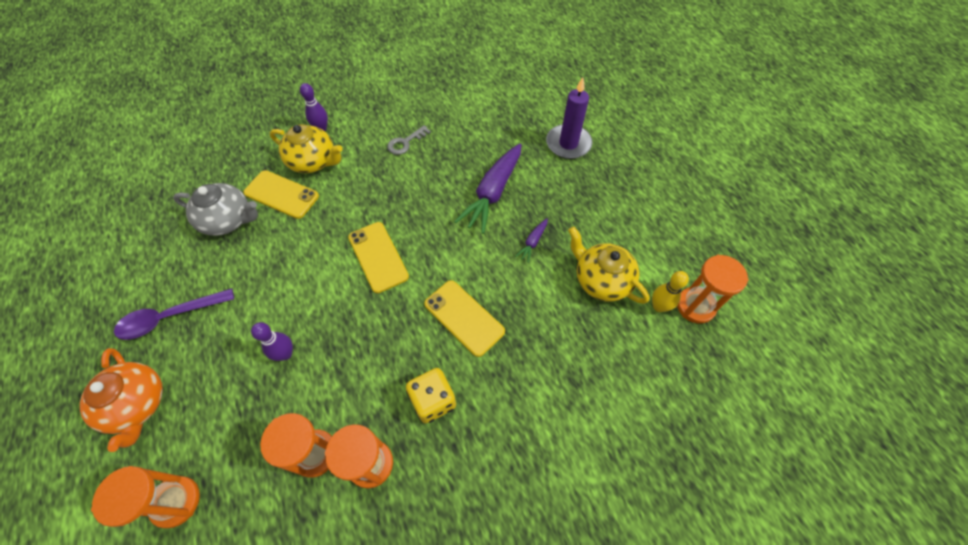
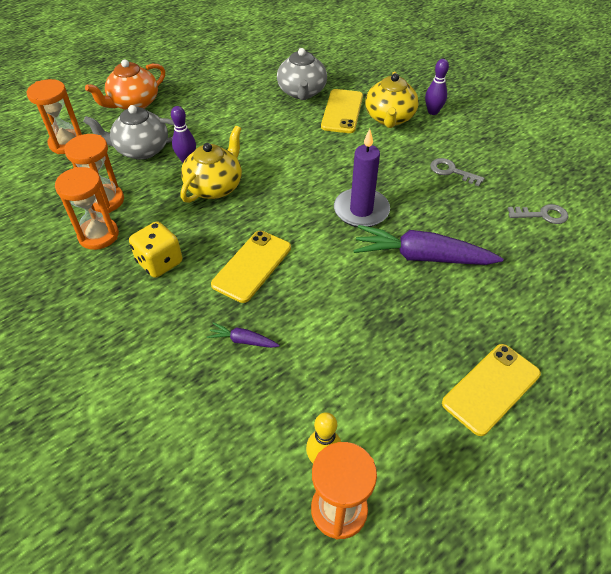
camera: 75 degrees right, 10 degrees down
purple spoon [114,288,234,340] -> none
yellow phone [348,222,409,293] -> yellow phone moved to [442,344,541,436]
purple carrot [515,219,548,263] -> purple carrot moved to [207,323,280,348]
purple candle [546,77,593,159] -> purple candle moved to [334,129,390,227]
yellow teapot [568,226,649,304] -> yellow teapot moved to [181,126,242,203]
none -> grey teapot [83,105,174,160]
none -> grey key [508,204,569,224]

